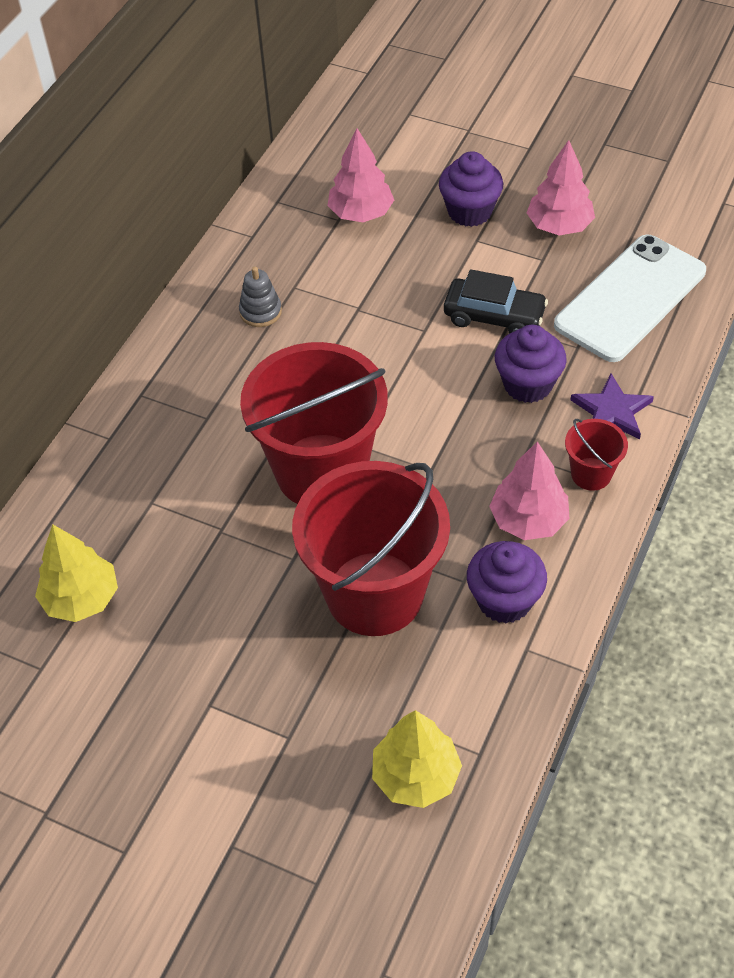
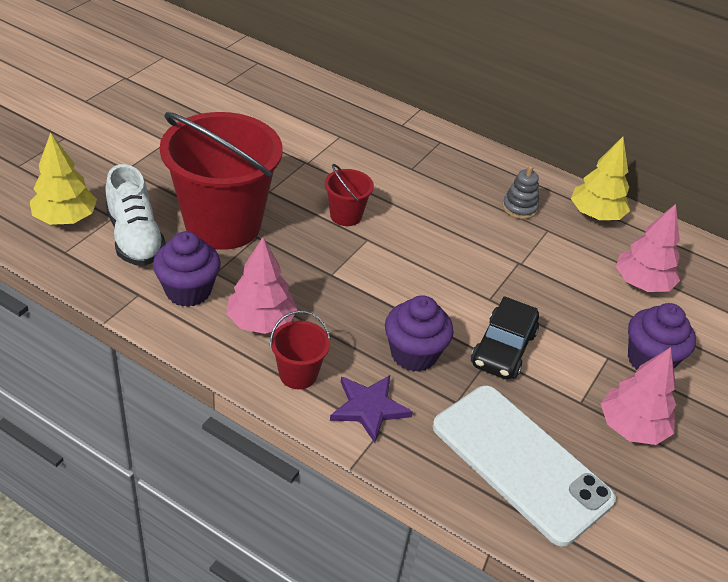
camera: 90 degrees right, 10 degrees down
yellow tree [35,525,118,622] -> yellow tree moved to [571,137,630,220]
red bucket [240,342,388,504] -> red bucket [325,164,374,226], size x0.44
none -> white shoe [105,164,166,266]

